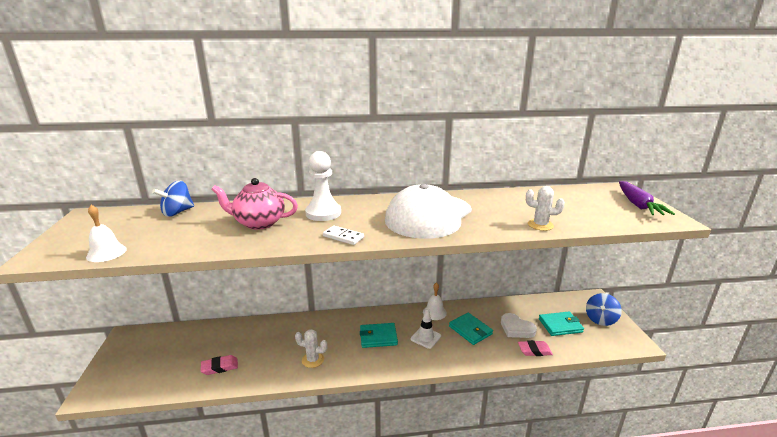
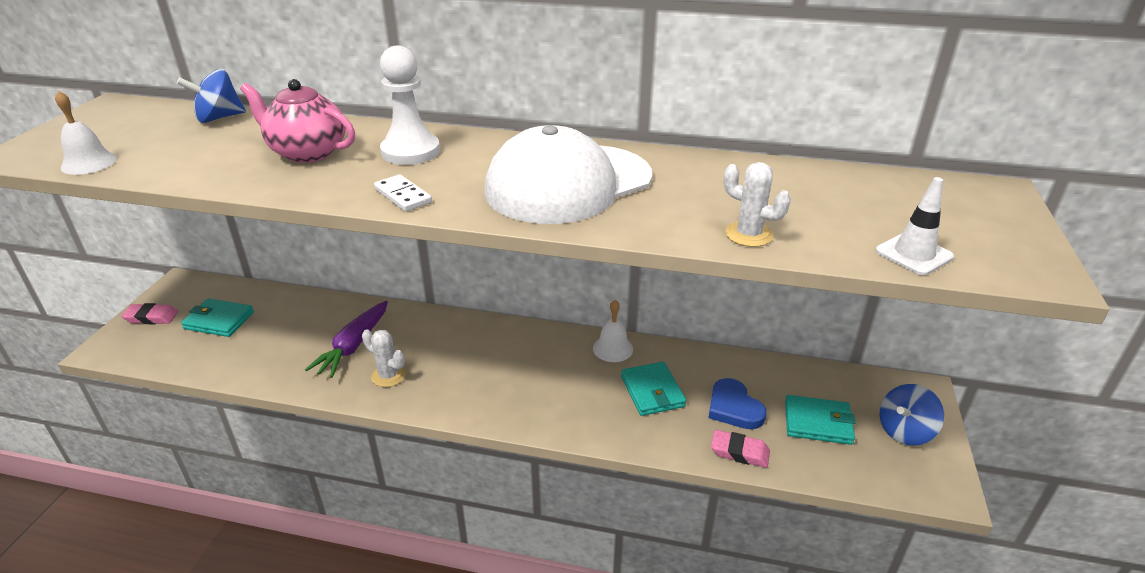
camera: 20 degrees right, 10 degrees up
pink eraser [201,355,238,375] -> pink eraser moved to [121,303,178,324]
turquoise wallet [360,323,398,348] -> turquoise wallet moved to [181,298,254,337]
white traffic cone [411,308,441,349] -> white traffic cone moved to [875,177,954,275]
white heart [501,313,537,338] -> blue heart [708,378,767,429]
purple carrot [619,181,675,215] -> purple carrot moved to [305,301,388,378]

